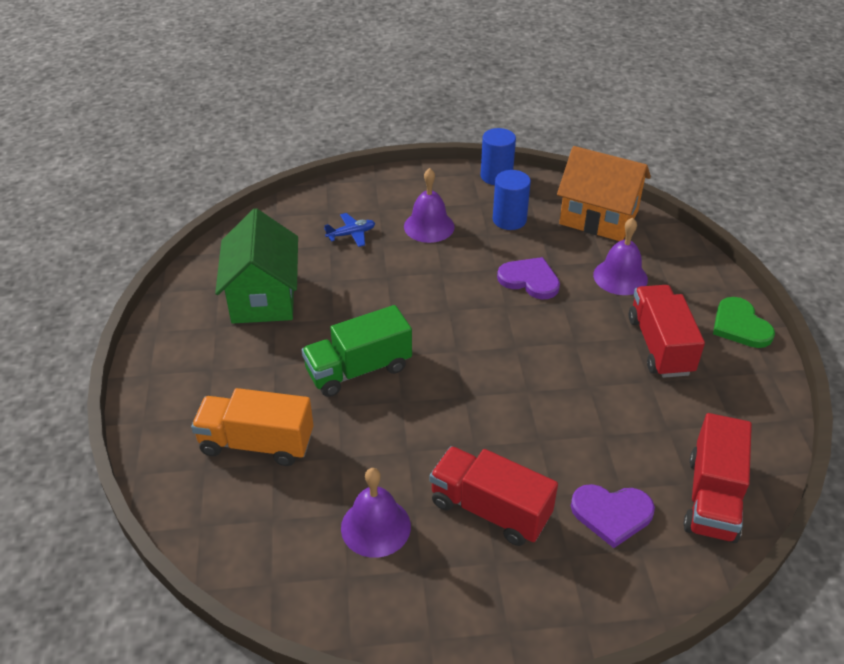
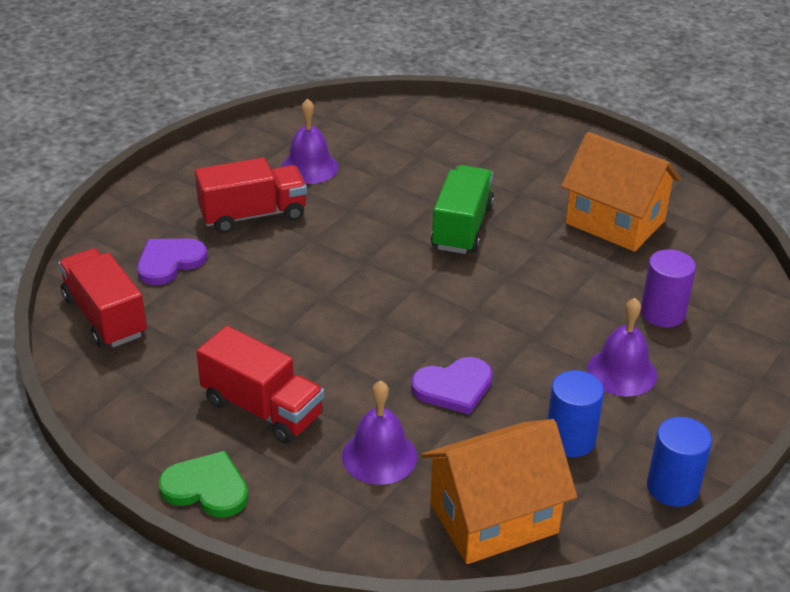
camera: 130 degrees right, 5 degrees down
orange truck [191,388,313,466] -> none
green house [215,208,298,324] -> orange house [561,132,681,252]
blue plane [324,213,375,247] -> purple cylinder [641,249,696,327]

